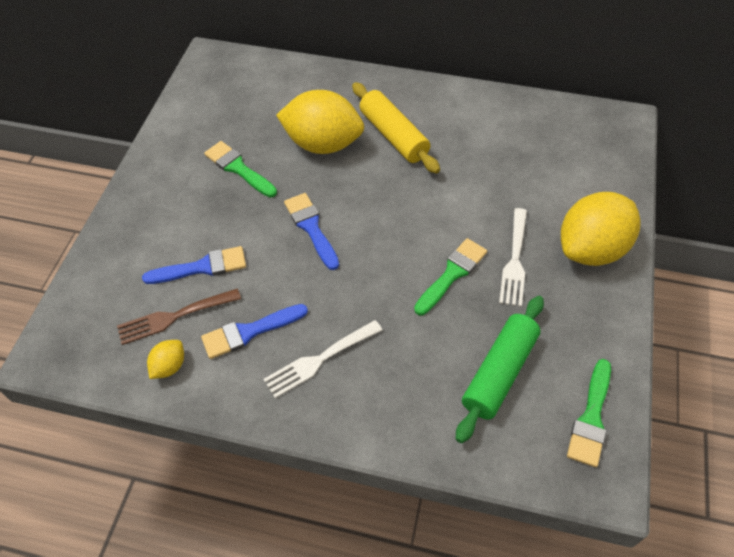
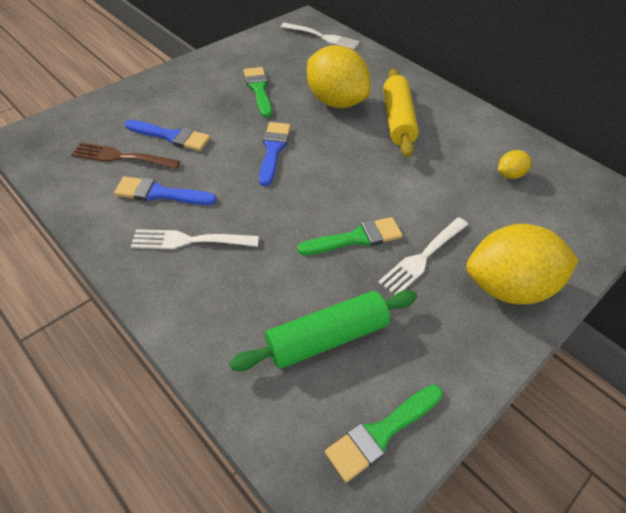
camera: 30 degrees right, 5 degrees down
yellow lemon [147,340,184,379] -> yellow lemon moved to [498,150,531,179]
none -> white fork [280,23,360,50]

